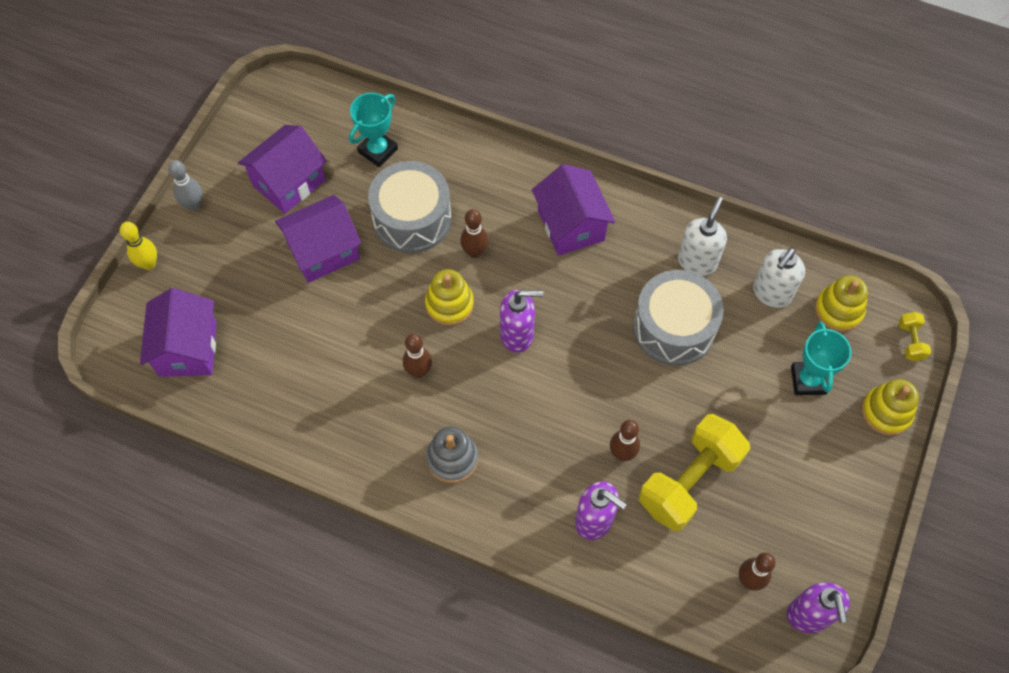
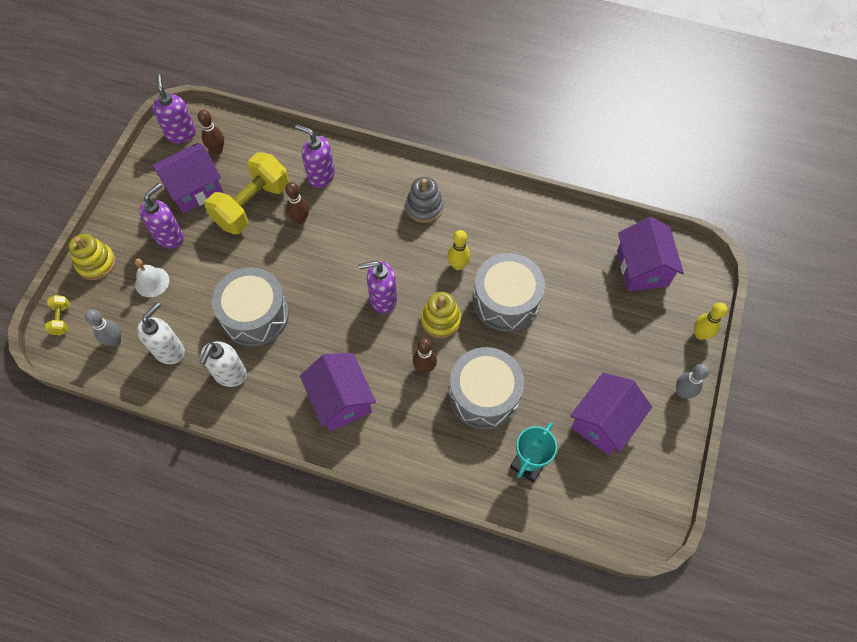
camera: 175 degrees right, 0 degrees up
purple house [275,195,362,283] -> purple house moved to [152,143,223,213]
brown bowling pin [403,334,432,378] -> yellow bowling pin [447,230,470,270]
turquoise trophy [791,322,851,395] -> white bell [135,259,169,297]
yellow stacking toy [815,275,868,332] -> grey bowling pin [85,309,121,346]
none -> purple soap dispenser [139,183,184,249]
none -> grey drum [473,253,545,332]

